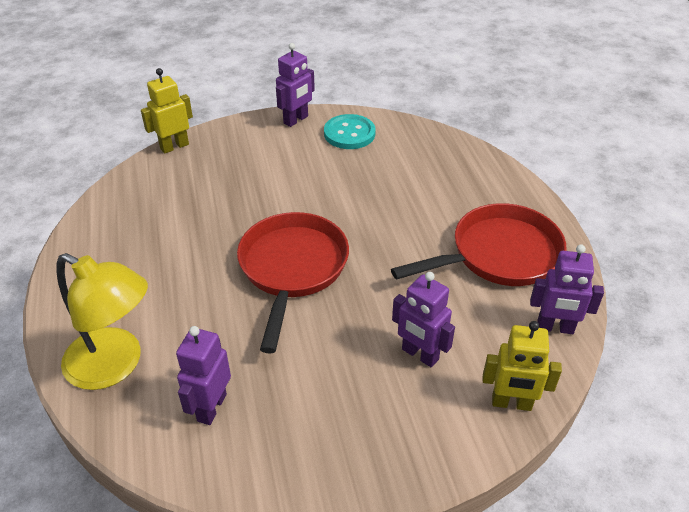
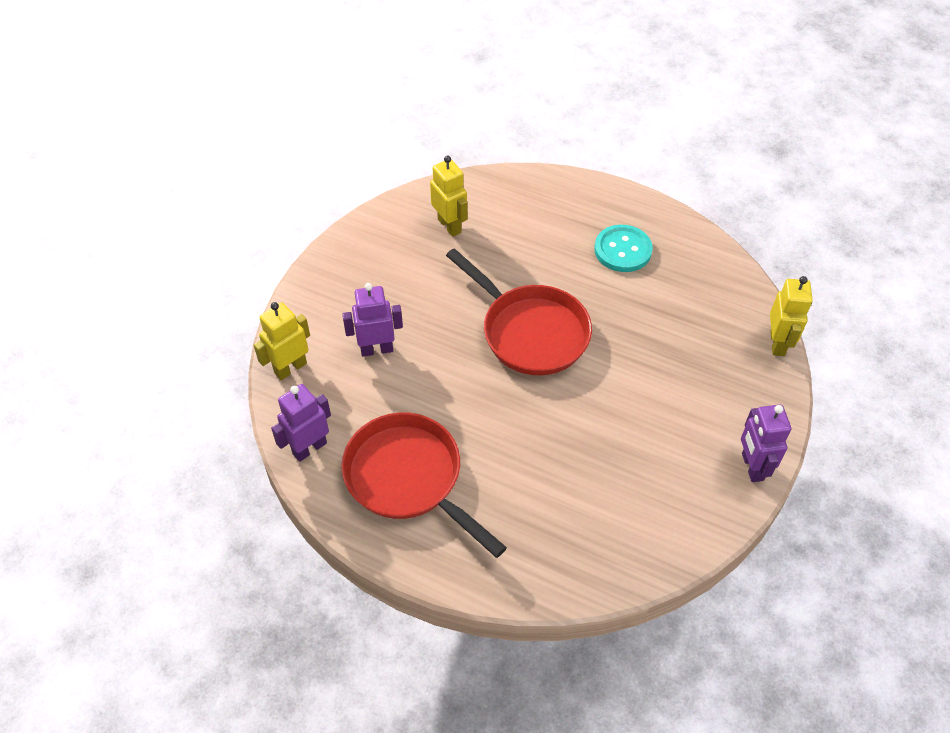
camera: 130 degrees right, 10 degrees up
yellow lamp [57,253,148,390] -> none
purple robot [176,326,231,425] -> yellow robot [430,156,468,237]
turquoise button [324,114,376,149] -> turquoise button moved to [594,225,653,272]
red pan [391,203,566,286] -> red pan turned 120 degrees clockwise [341,413,507,558]

